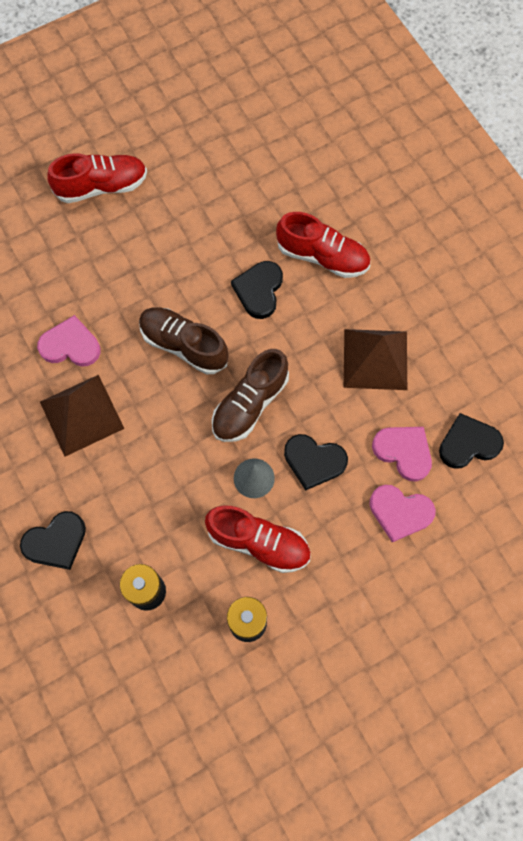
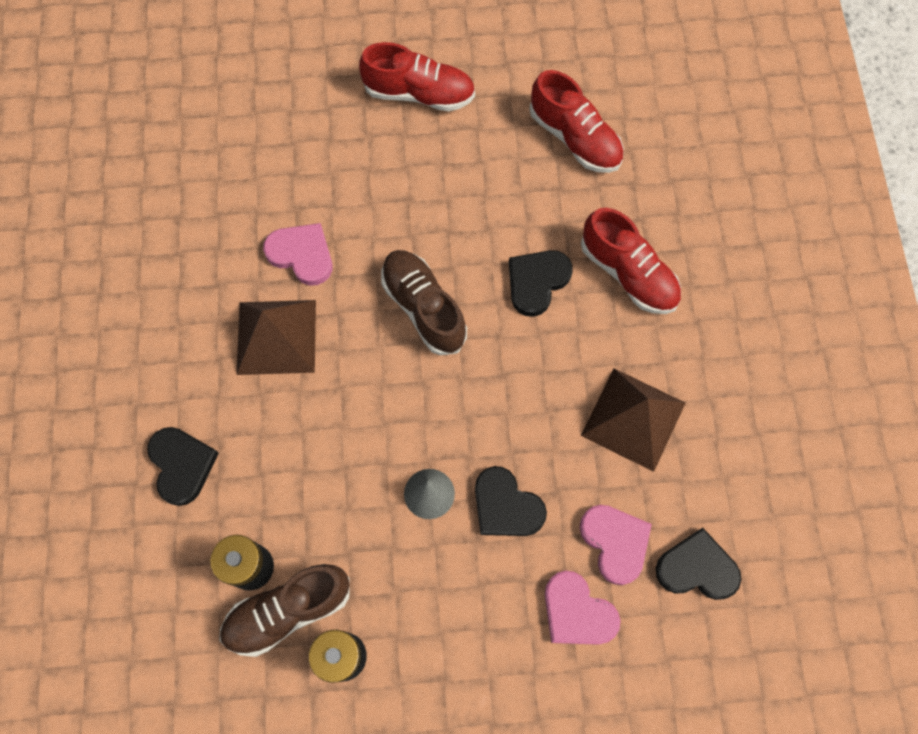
camera: 25 degrees right, 0 degrees up
black heart [20,511,86,570] -> black heart turned 105 degrees counterclockwise [148,427,219,506]
red shoe [205,506,310,573] -> red shoe moved to [529,70,624,173]
brown shoe [212,349,289,442] -> brown shoe moved to [220,564,350,657]

